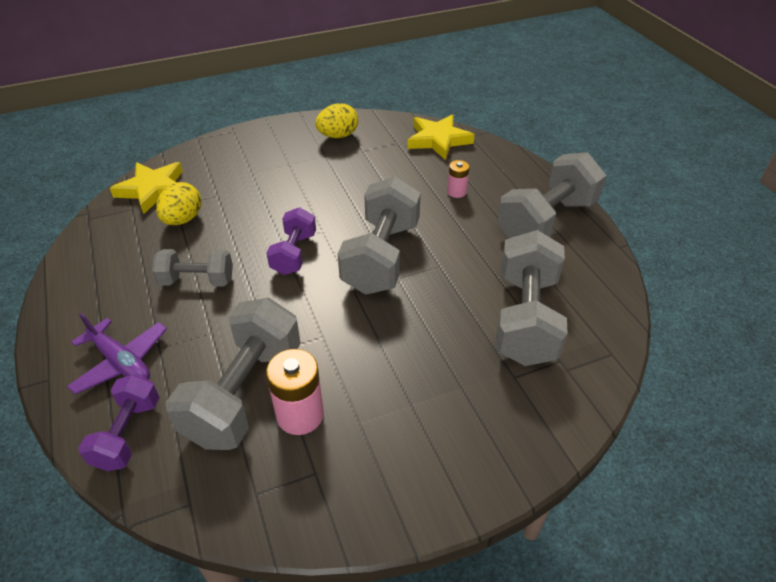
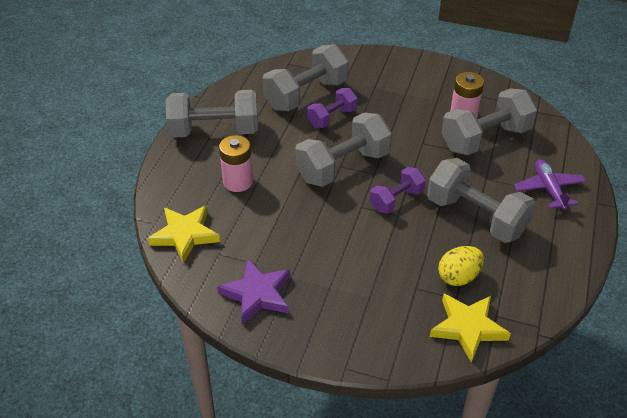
camera: 140 degrees left, 0 degrees up
purple dumbbell [78,374,160,471] -> purple dumbbell moved to [307,88,357,128]
grey dumbbell [152,249,233,287] -> grey dumbbell [427,158,536,243], size x1.73
yellow egg [315,103,358,138] -> purple star [217,258,290,325]
pink battery [447,160,469,198] -> pink battery [219,135,253,192], size x1.73

